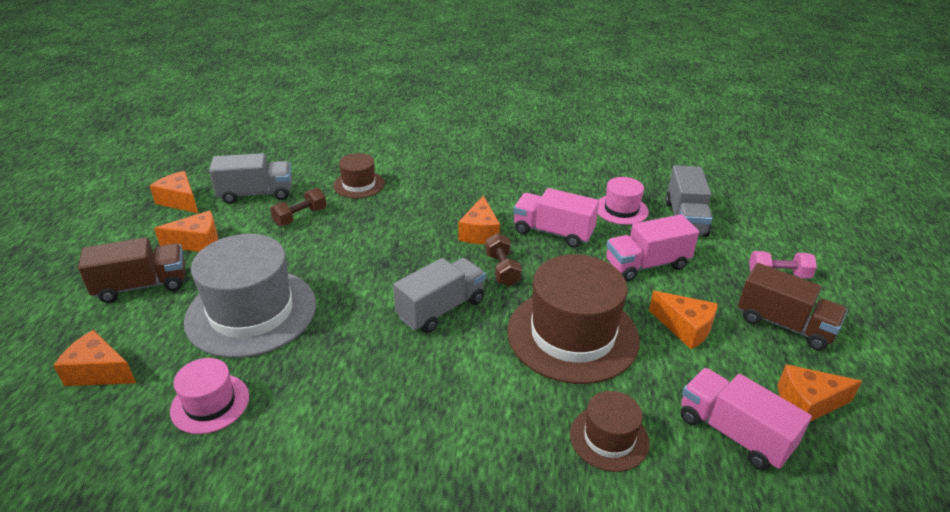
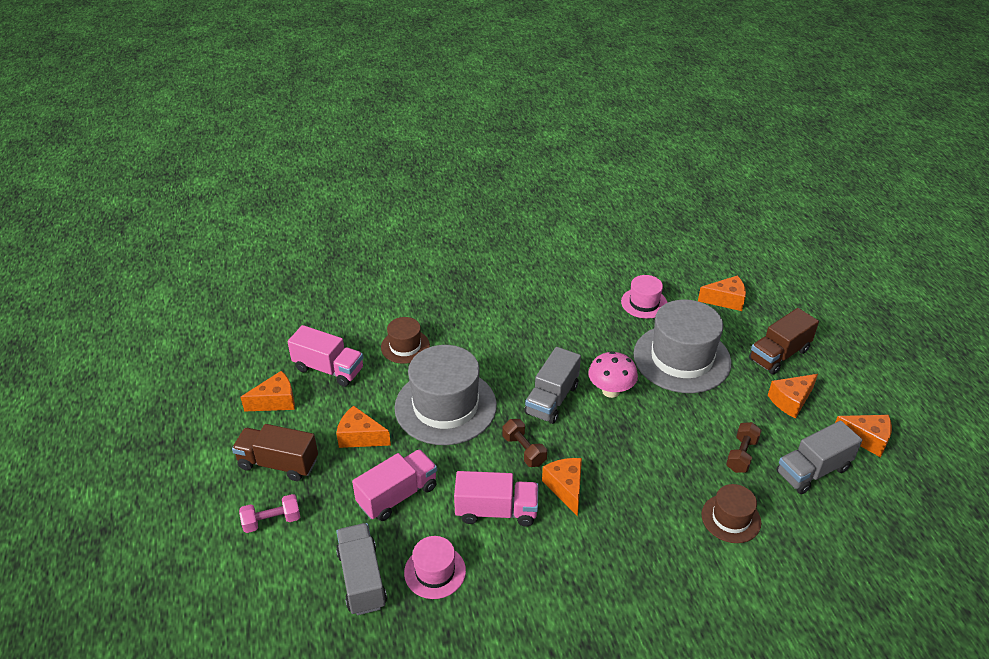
camera: 160 degrees right, 5 degrees up
brown hat [507,254,640,384] -> grey hat [394,345,497,445]
none -> pink mushroom [588,351,638,398]

